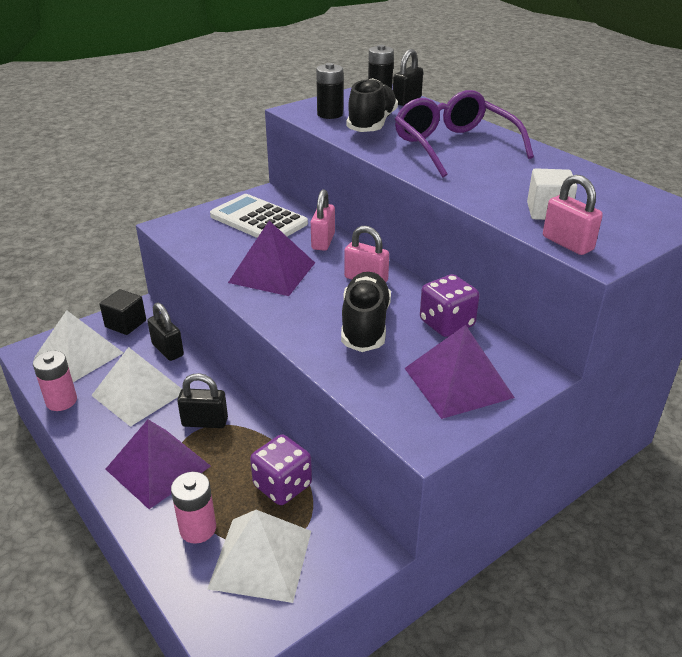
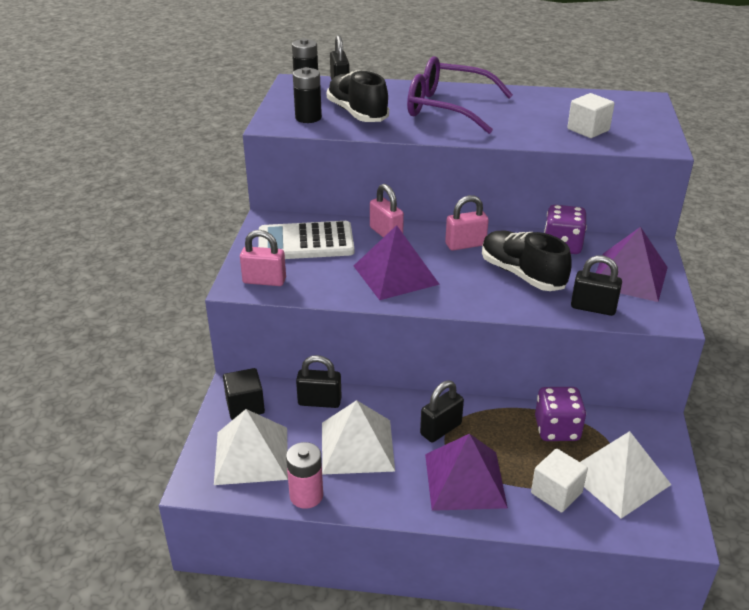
camera: 45 degrees left, 0 degrees up
pink battery [171,472,216,544] -> white cube [531,449,588,513]
pink padlock [543,175,603,255] -> pink padlock moved to [240,230,286,286]
none -> black padlock [571,255,622,316]

